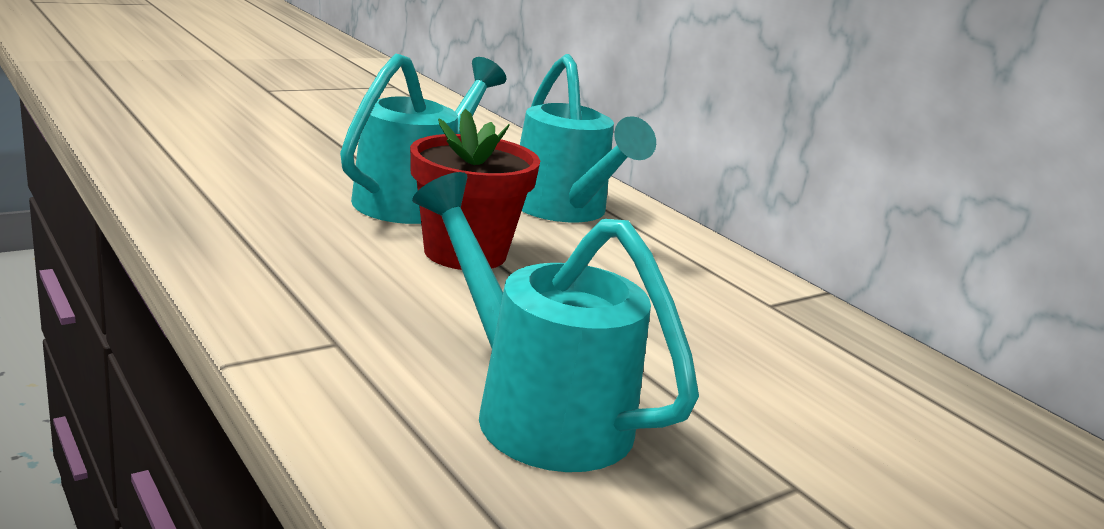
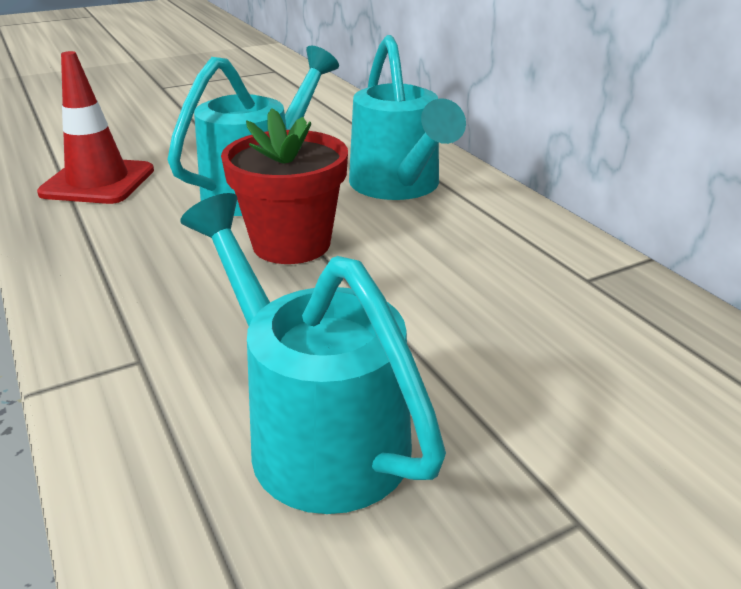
camera: 10 degrees right, 10 degrees up
none -> red traffic cone [37,51,154,204]

